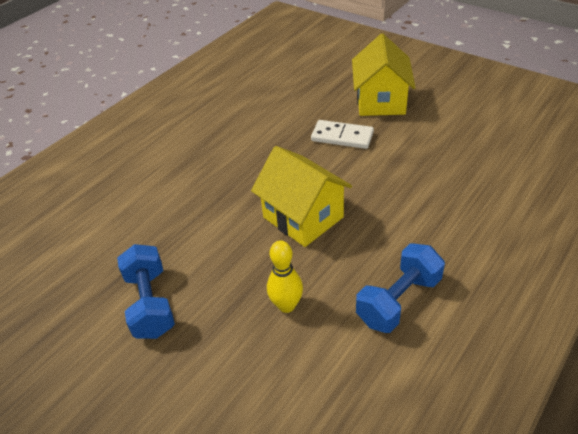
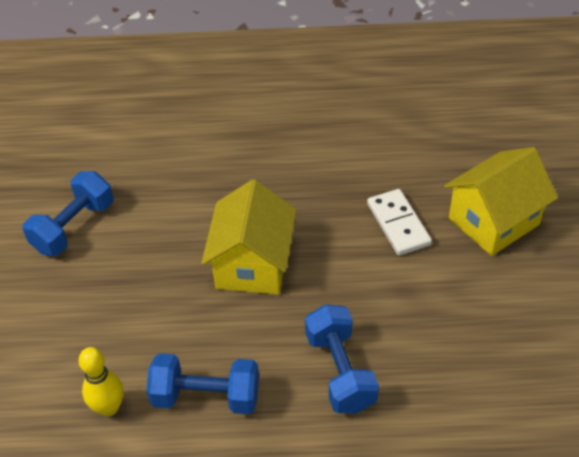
camera: 50 degrees right, 5 degrees up
yellow bowling pin [267,240,303,313] -> yellow bowling pin moved to [78,347,124,416]
none -> blue dumbbell [305,304,379,413]

